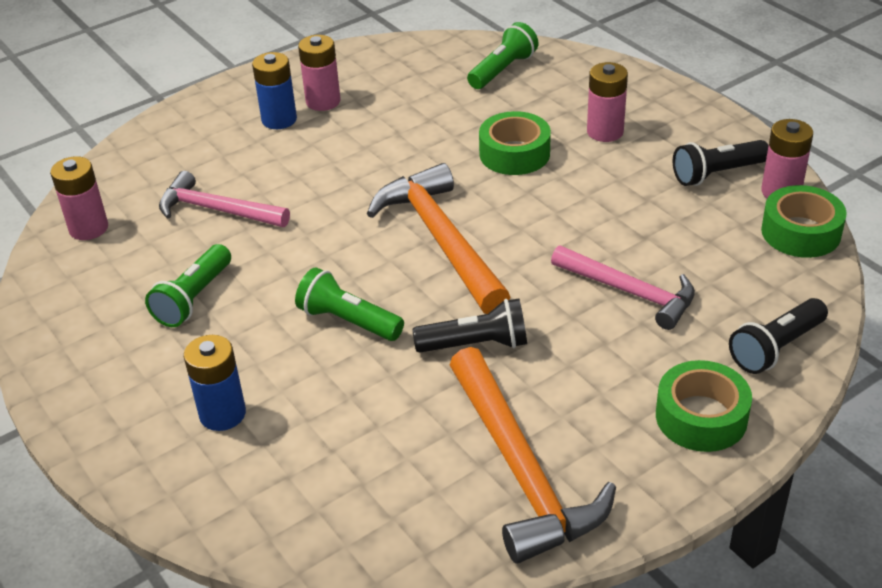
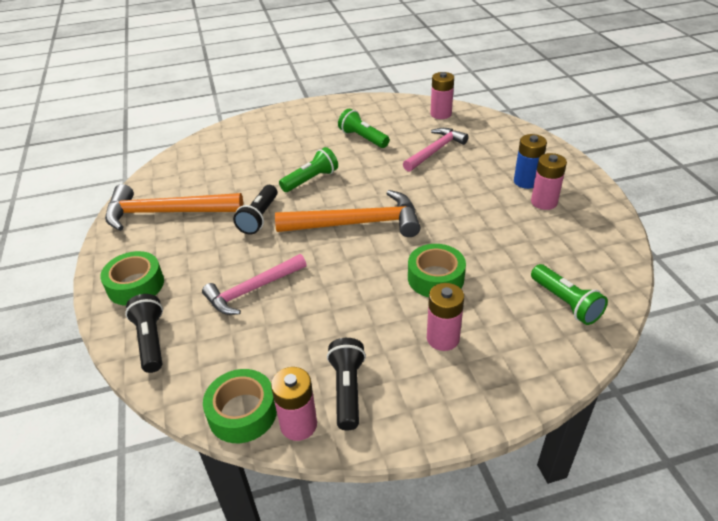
camera: 110 degrees right, 0 degrees up
blue battery [184,335,246,431] -> none

